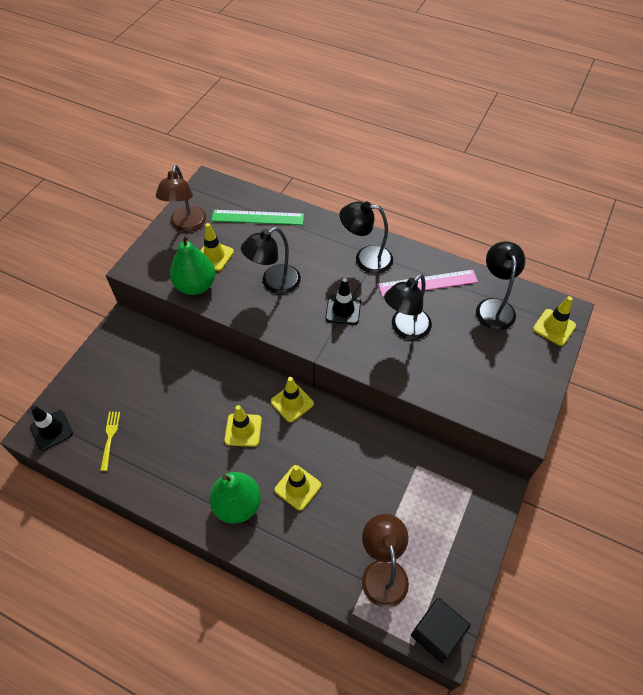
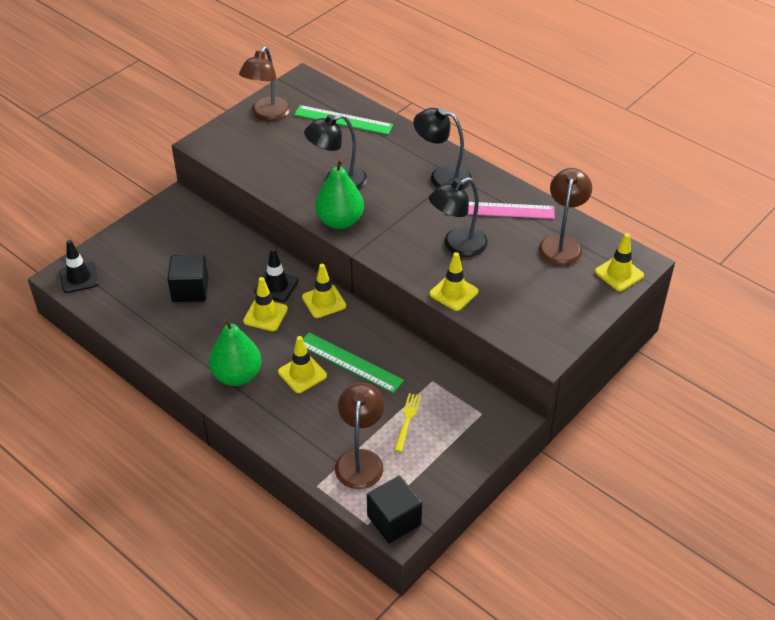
camera: 15 degrees right, 10 degrees down
yellow fork [100,412,120,471] -> yellow fork moved to [394,393,421,452]
green pear [170,234,215,295] -> green pear moved to [315,158,364,229]
yellow traffic cone [200,223,234,271] -> yellow traffic cone moved to [429,252,478,311]
black traffic cone [325,278,361,325] -> black traffic cone moved to [254,248,299,302]
black lamp [476,241,525,330] -> brown lamp [539,168,592,266]
none -> black cube [167,255,208,302]
none -> green ruler [303,333,404,393]

